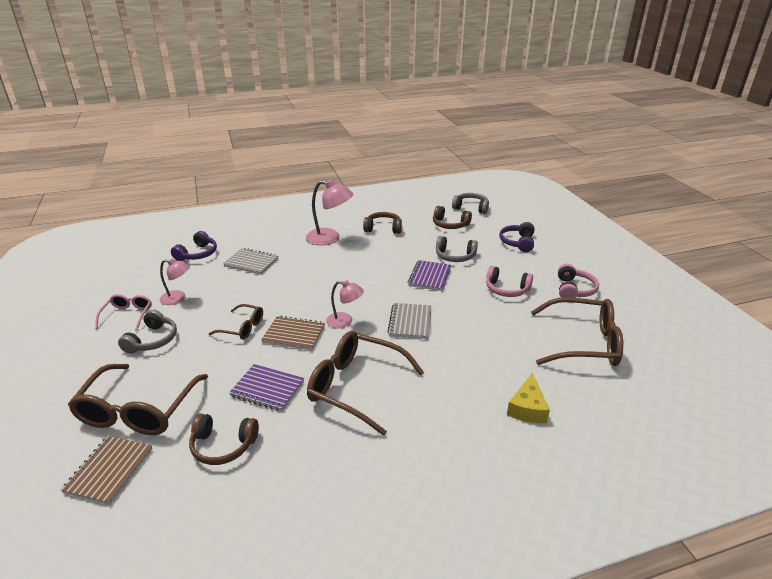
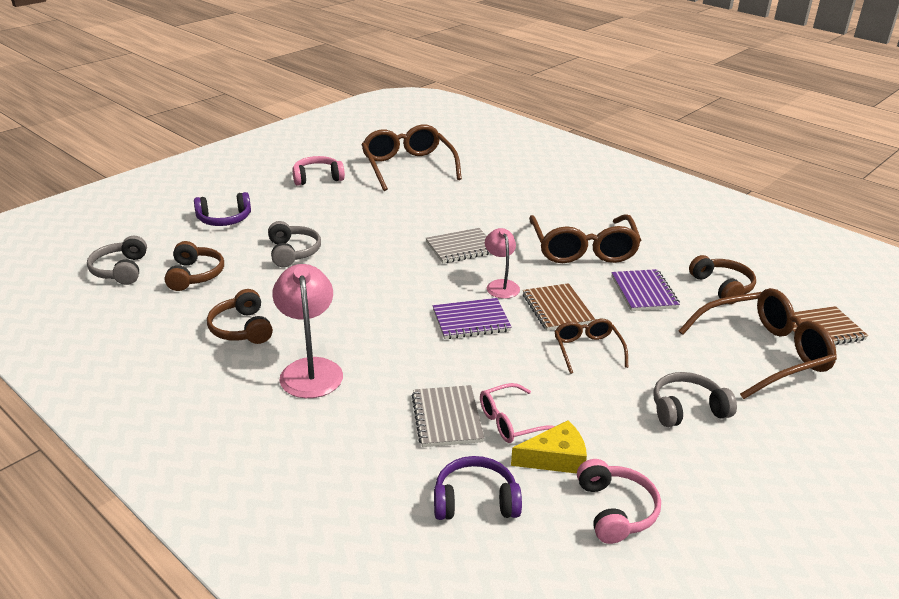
camera: 120 degrees left, 0 degrees up
pink glasses [95,294,152,331] -> pink glasses moved to [480,383,555,443]
pink lamp [160,259,190,305] -> none
purple notebook [408,260,451,291] -> purple notebook moved to [433,298,512,339]
pink headphones [486,266,533,297] -> pink headphones moved to [577,459,661,544]
yellow cheese [507,373,550,423] -> yellow cheese moved to [511,420,587,474]

